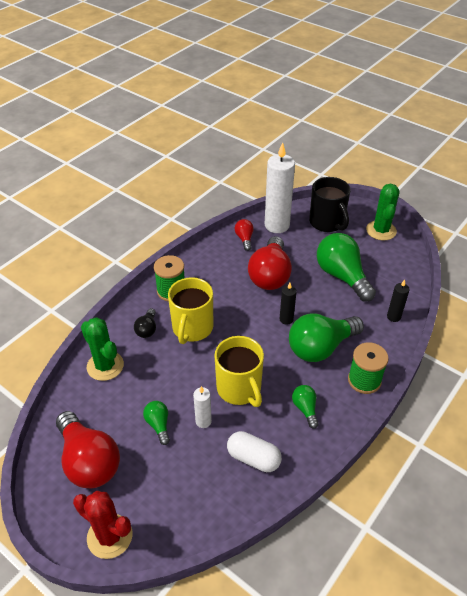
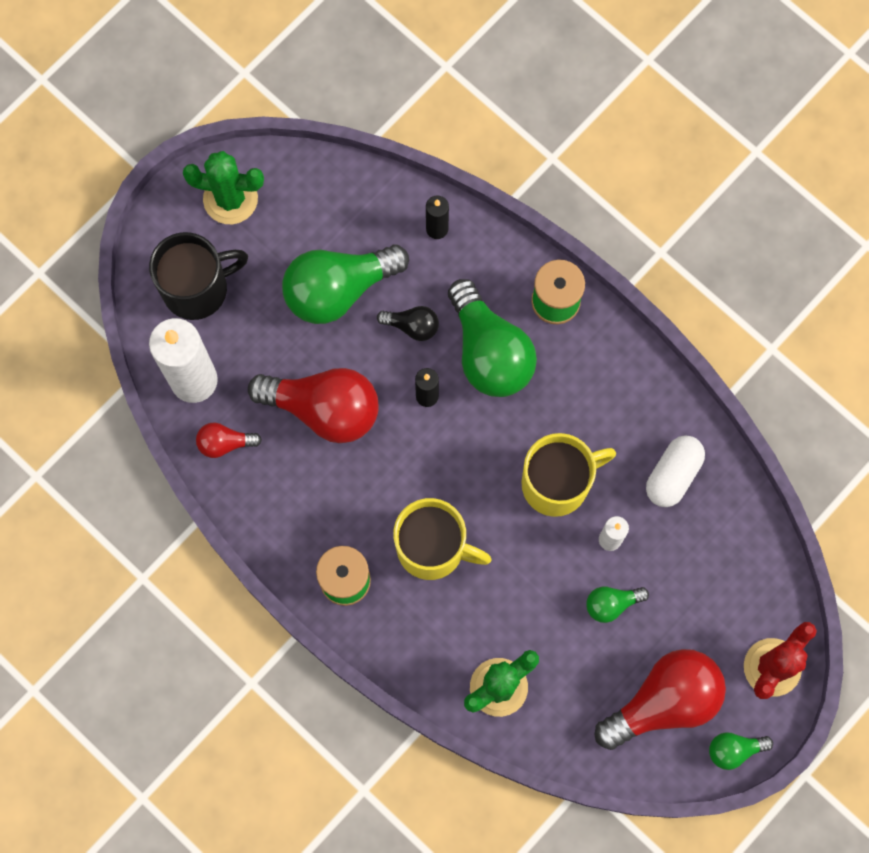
camera: 85 degrees left, 30 degrees up
black light bulb [134,308,156,338] -> black light bulb moved to [377,306,439,341]
green light bulb [292,385,319,429] -> green light bulb moved to [709,732,773,770]

